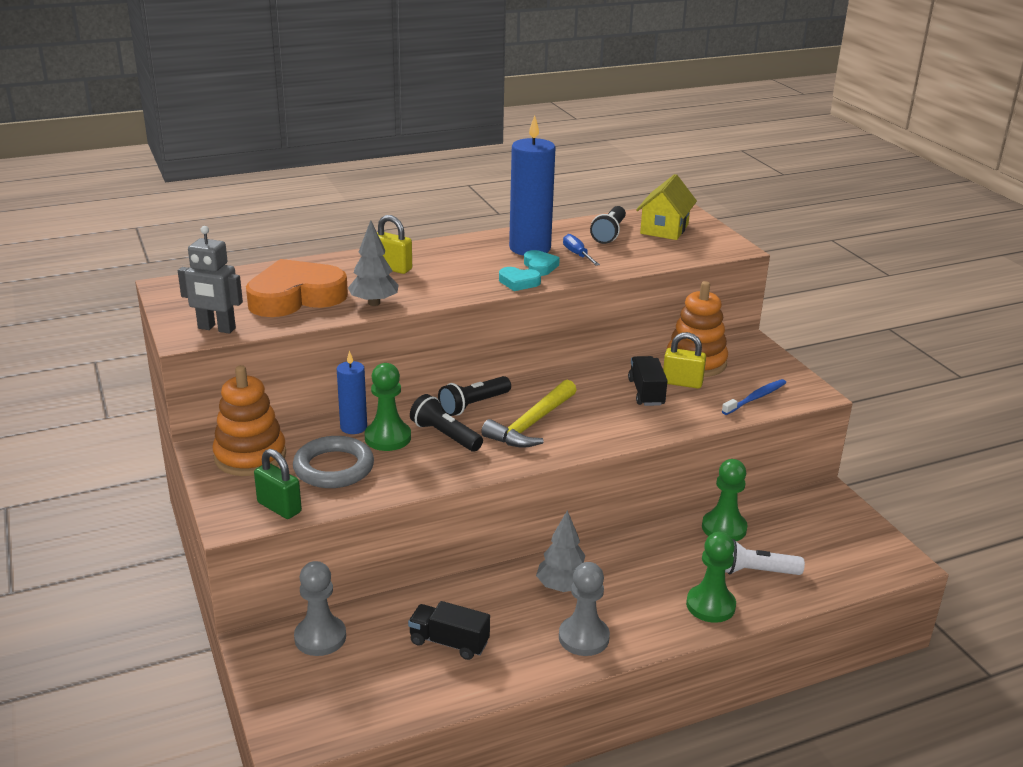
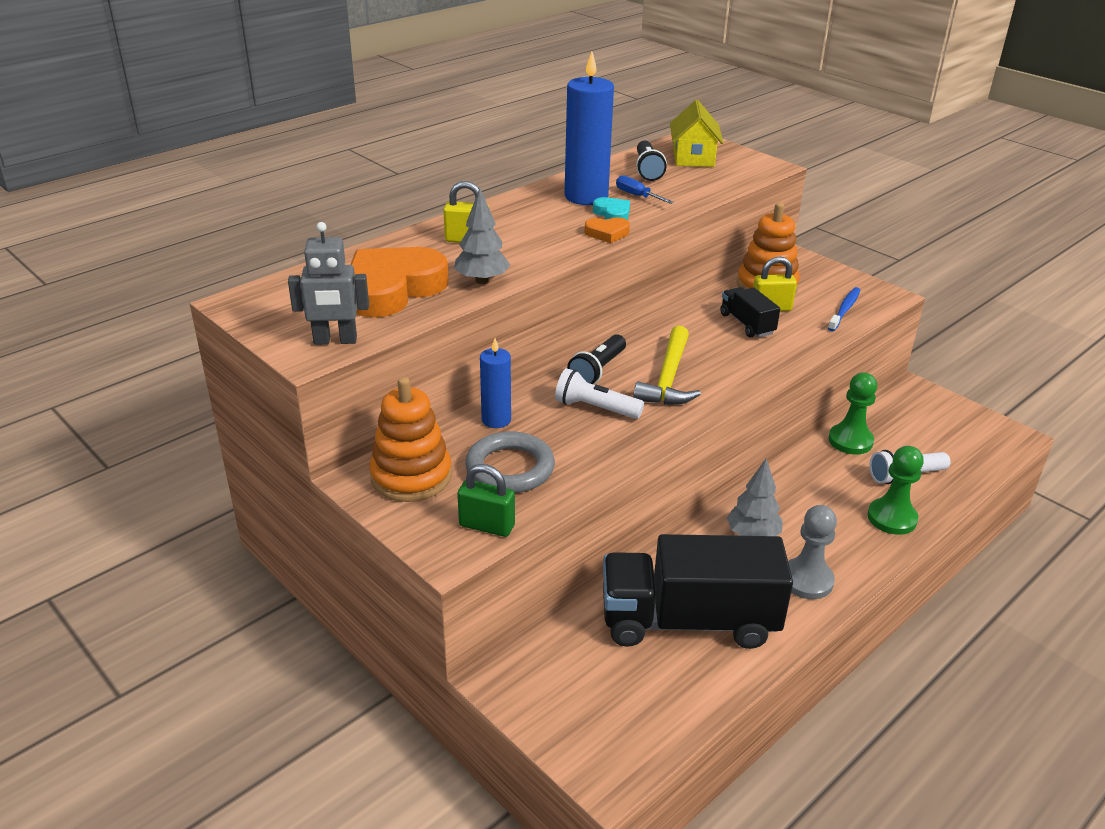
camera: 20 degrees left, 5 degrees up
grey pawn [294,561,346,656] -> none
green pawn [365,363,411,451] -> none
black truck [408,601,490,660] -> black truck [603,534,793,649], size x2.13
black flashlight [410,394,483,452] -> white flashlight [555,368,644,419]
turquoise heart [499,267,541,291] -> orange heart [584,217,630,243]

